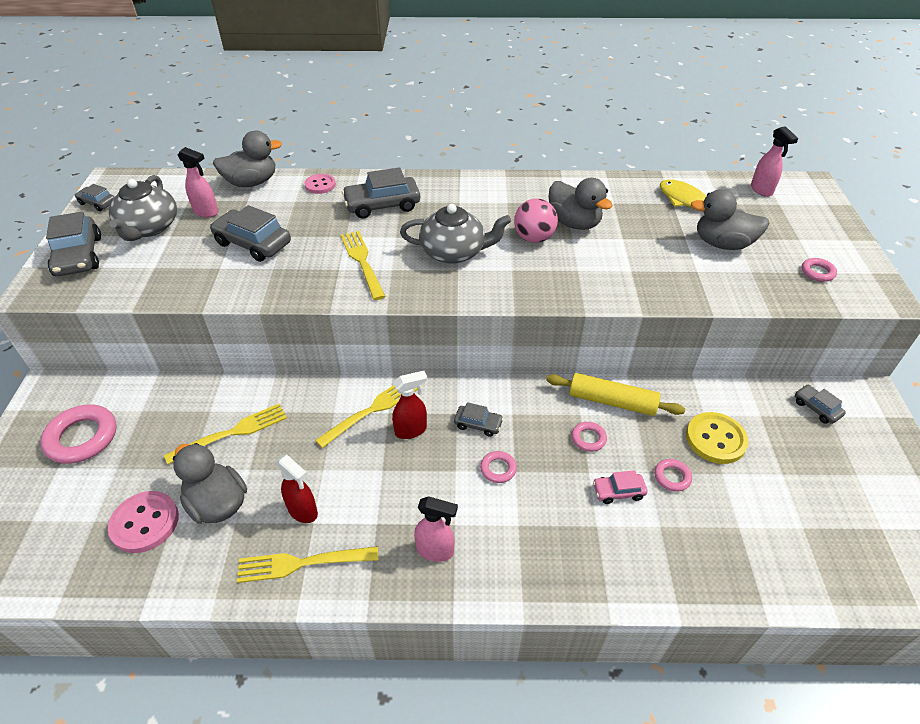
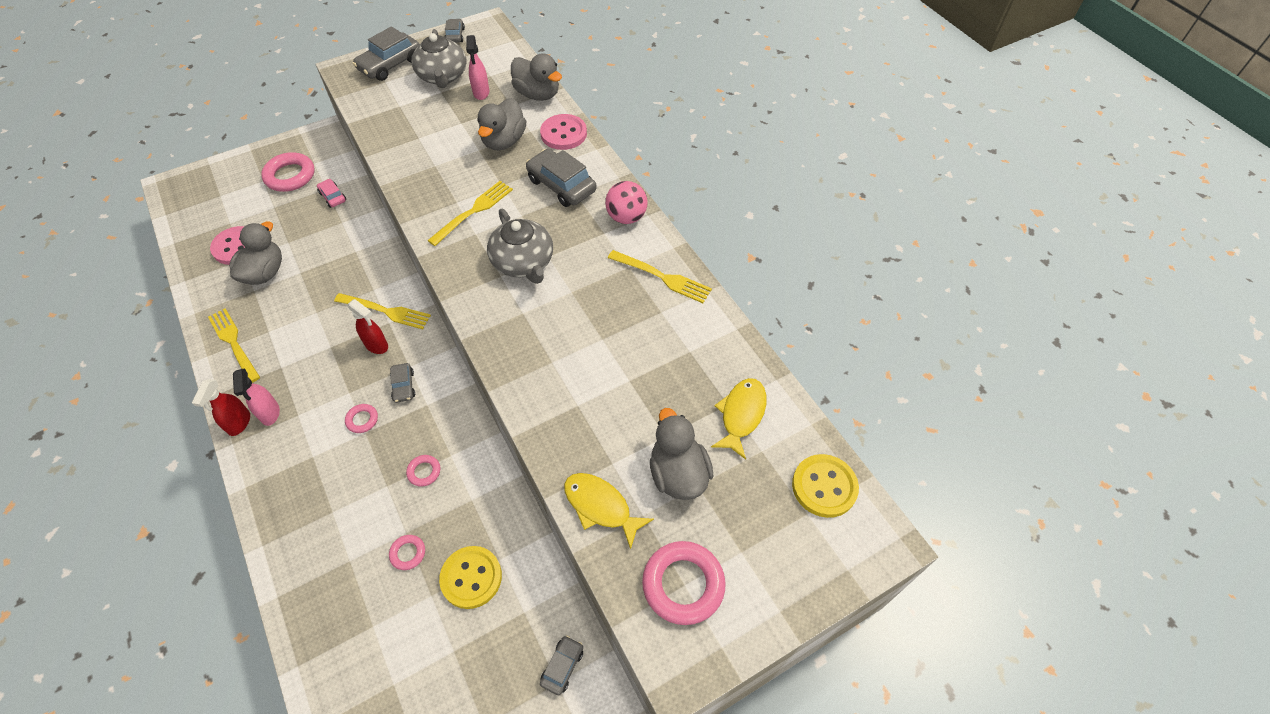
camera: 60 degrees right, 10 degrees up
grey teapot [109,175,177,241] -> grey teapot turned 75 degrees counterclockwise [411,29,466,88]
yellow fork [164,404,287,464] -> yellow fork moved to [608,250,712,303]
grey car [210,205,291,262] -> none
red spray bottle [276,454,318,523] -> red spray bottle moved to [192,379,250,436]
pink button [305,174,336,194] -> pink button [540,114,587,150], size x1.54
pink ball [514,199,558,243] -> pink ball moved to [605,181,647,224]
yellow rolling pin [546,373,685,416] -> none
grey duck [548,178,613,230] -> grey duck moved to [477,98,527,150]
pink car [593,470,648,504] -> pink car moved to [317,179,346,208]
pink spray bottle [751,126,799,197] -> yellow button [792,454,859,518]
pink ring [802,258,837,282] -> pink ring [642,541,725,625], size x1.97
none -> yellow fish [564,473,654,549]

